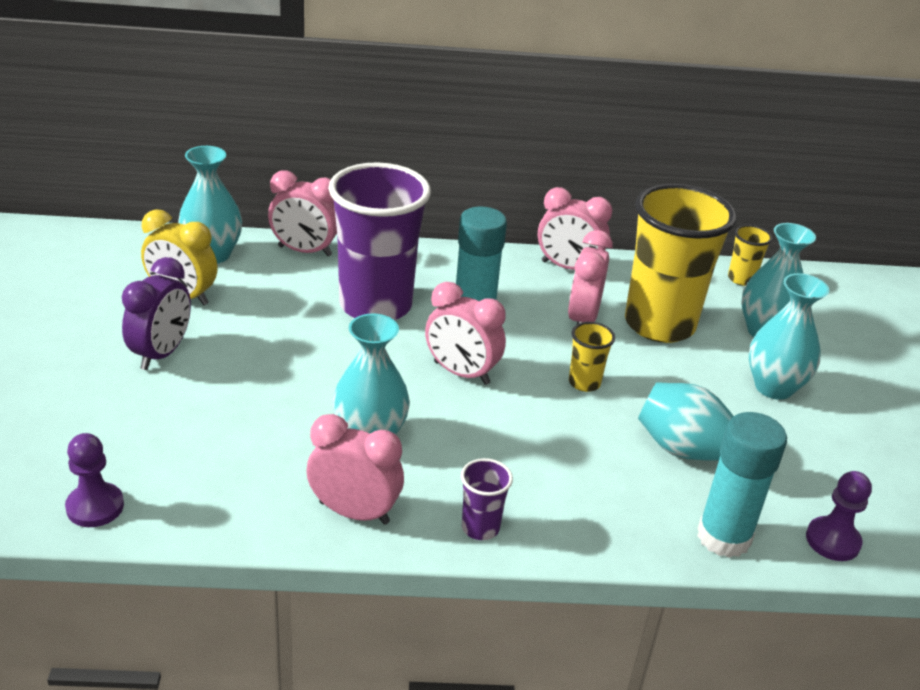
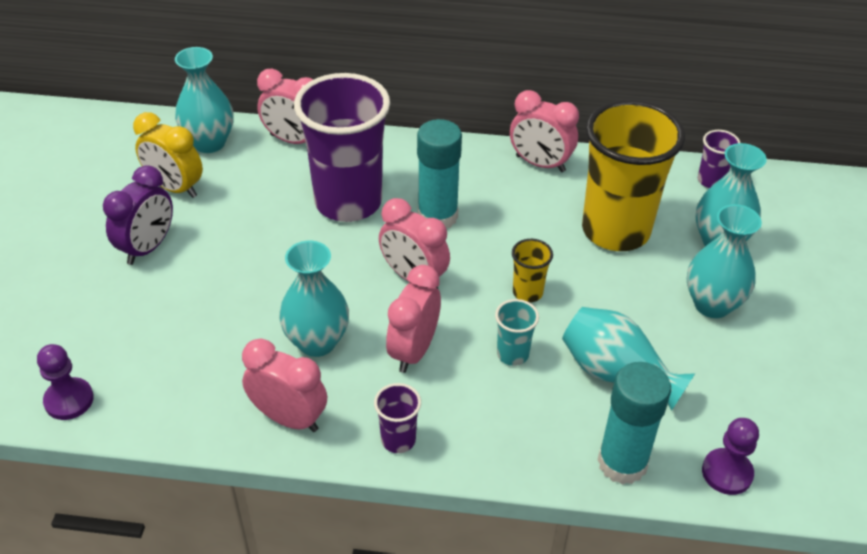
camera: 10 degrees right, 10 degrees up
pink clock [568,230,613,324] -> pink clock moved to [386,265,441,373]
yellow cup [728,225,773,286] -> purple cup [698,130,740,188]
none -> turquoise cup [495,299,539,366]

